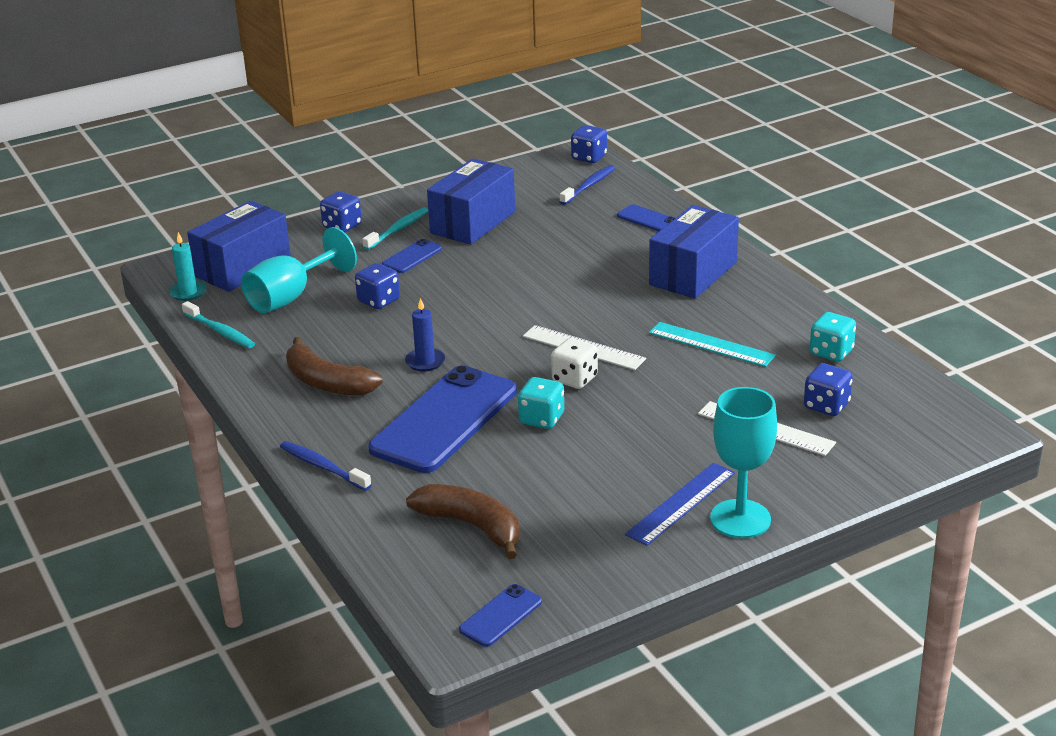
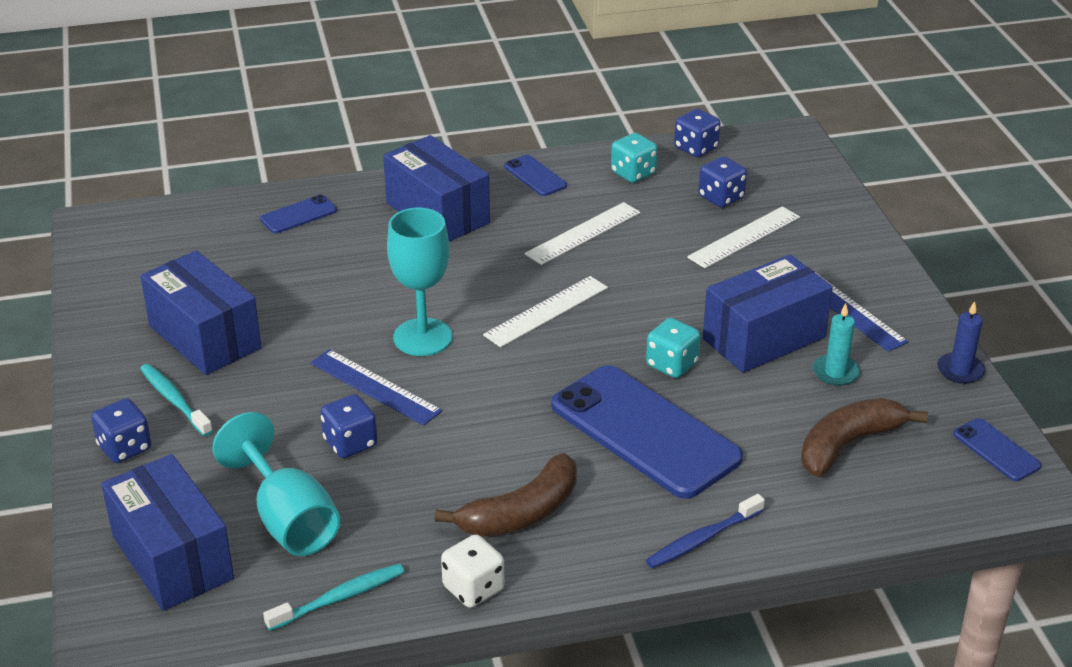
camera: 75 degrees left, 5 degrees up
turquoise candle [169,232,207,301] -> turquoise candle moved to [813,303,860,386]
blue phone [382,239,442,273] -> blue phone moved to [504,155,567,196]
blue candle [405,298,445,371] -> blue candle moved to [937,301,985,384]
white dice [551,338,598,389] -> white dice moved to [441,534,505,608]
blue toothbrush [560,165,615,205] -> none
blue dice [571,125,607,163] -> blue dice moved to [674,109,721,157]
turquoise ruler [649,322,776,367] -> white ruler [524,202,641,265]
turquoise goblet [710,387,777,538] -> turquoise goblet moved to [387,208,453,356]
none -> blue ruler [310,349,442,426]
none -> blue box [703,255,832,373]

